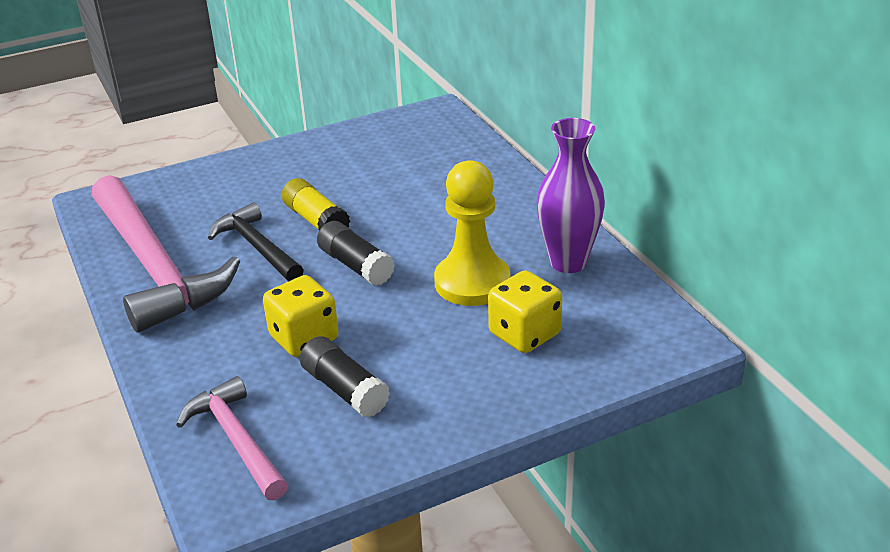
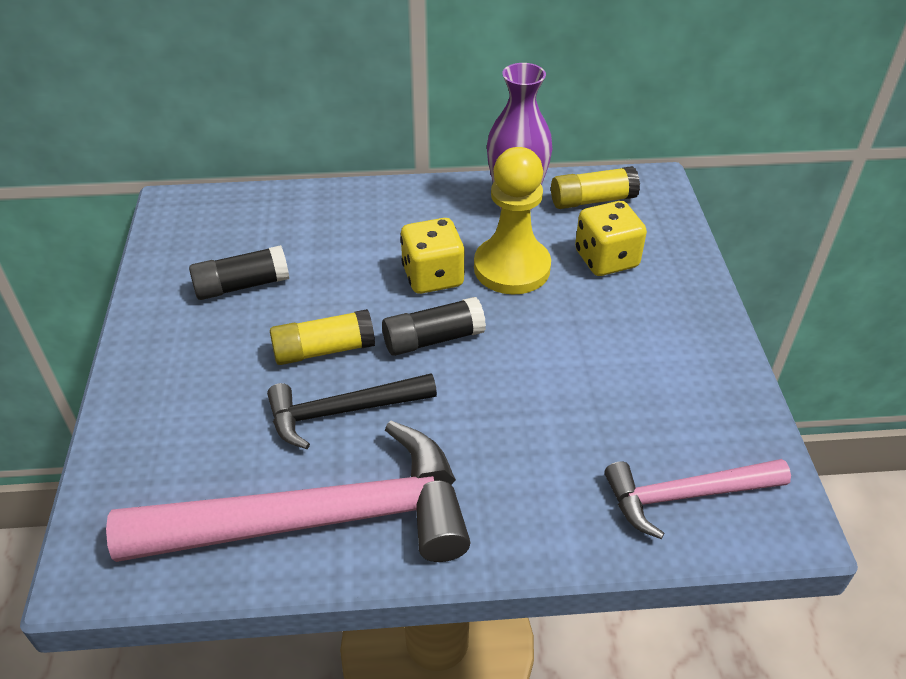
camera: 70 degrees left, 10 degrees up
yellow dice [263,275,339,357] -> yellow dice moved to [400,218,465,294]
black glue stick [300,336,390,418] -> black glue stick moved to [189,245,289,300]
none -> yellow glue stick [551,166,640,209]

